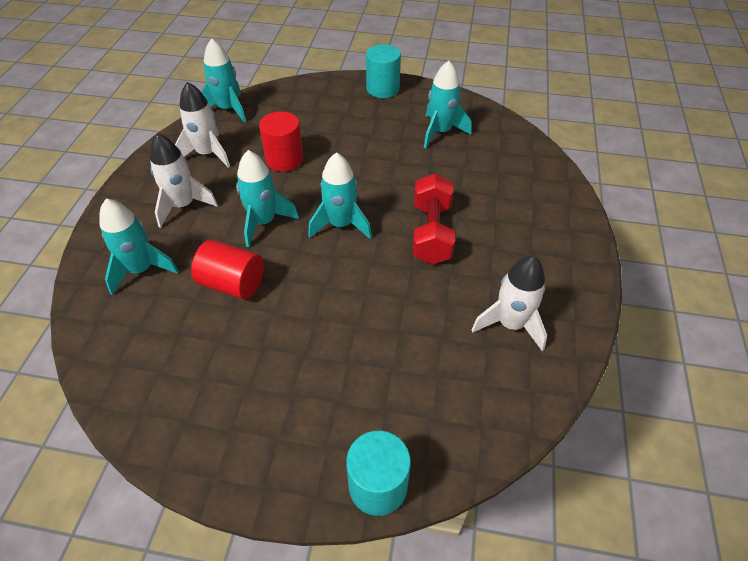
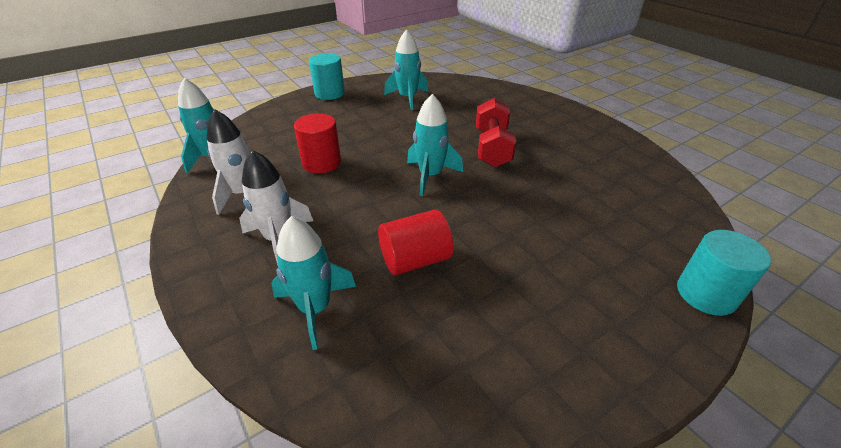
camera: 45 degrees left, 10 degrees down
turquoise rocket [236,150,299,247] -> none
red dumbbell [413,174,455,264] -> red dumbbell turned 45 degrees clockwise [476,98,516,167]
white rocket [472,256,547,351] -> none

